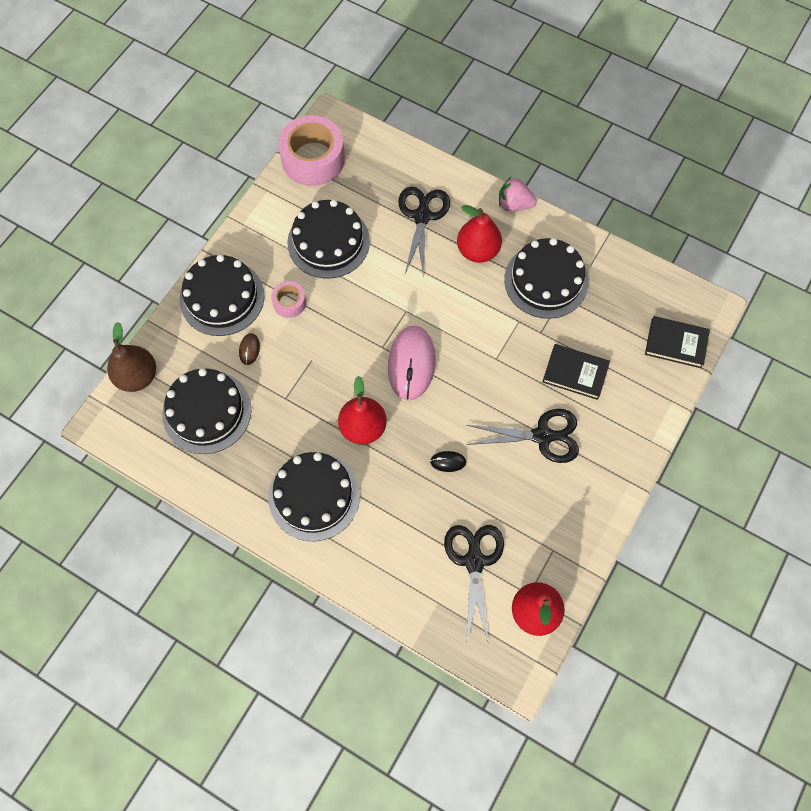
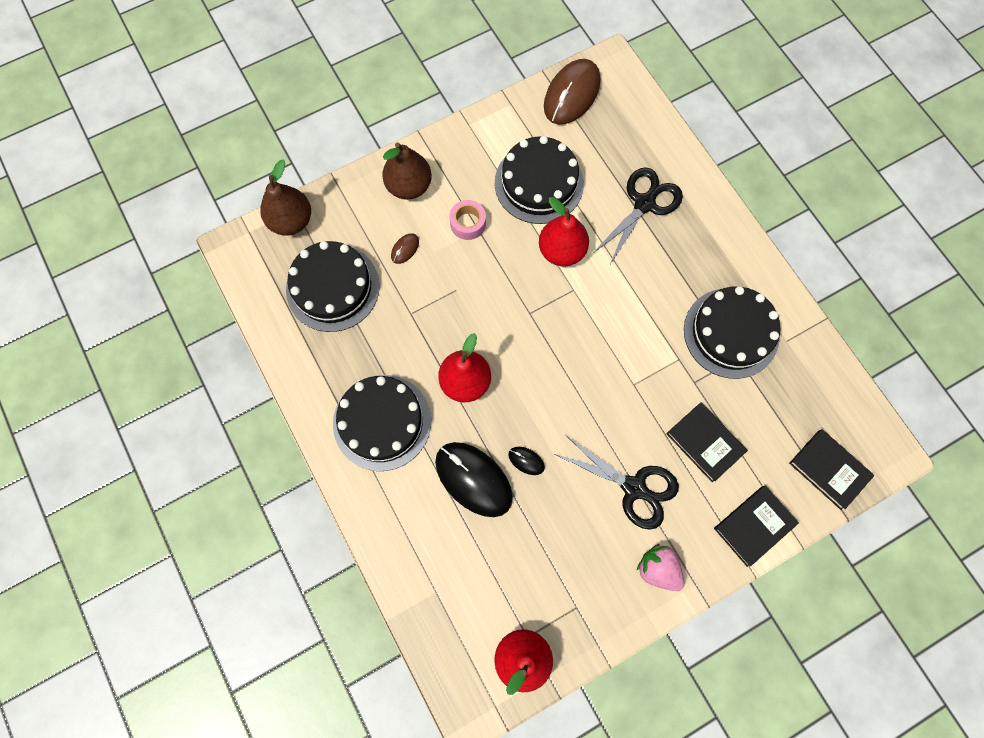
camera: 30 degrees right, 5 degrees up
black cake [180,254,264,336] -> brown pear [382,142,432,200]
pink tape [278,115,345,186] -> brown mouse [544,59,600,125]
pink mouse [388,326,435,400] -> none
black scissors [444,525,504,644] -> none
red pear [457,205,502,263] -> red pear moved to [539,197,589,266]
pink strawberry [499,177,537,211] -> pink strawberry moved to [637,544,685,591]
none -> black mouse [435,442,513,517]
none -> black book [714,486,799,567]

